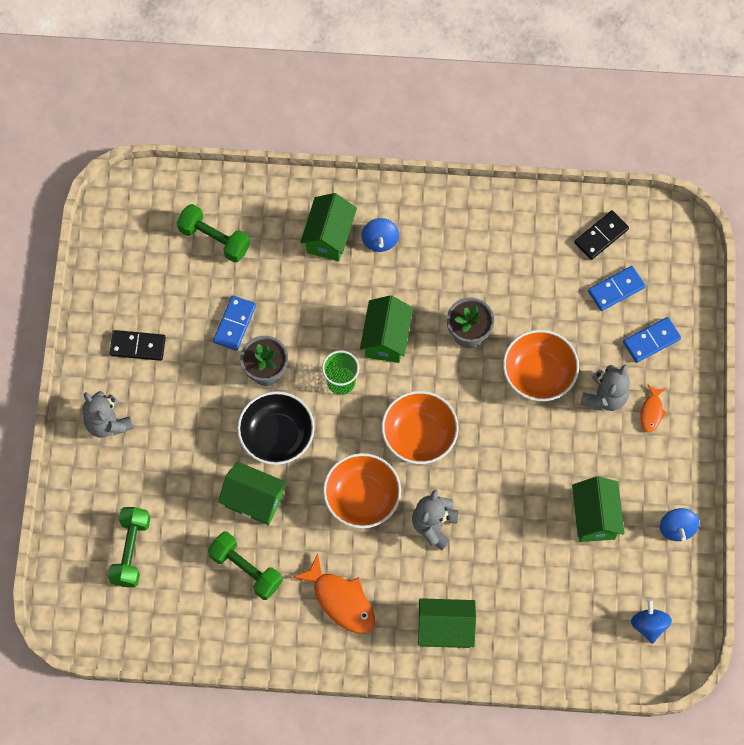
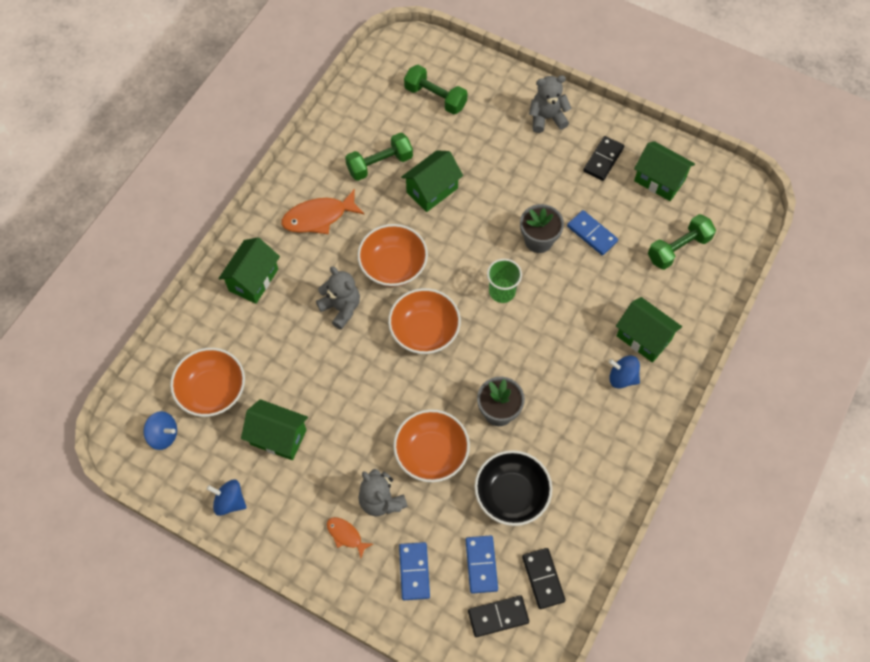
camera: 115 degrees right, 5 degrees down
black bowl [237,391,315,465] -> black bowl moved to [475,450,552,526]
green house [360,295,413,363] -> green house moved to [634,141,695,201]
none -> orange bowl [170,348,245,417]
none -> black domino [468,595,529,637]

